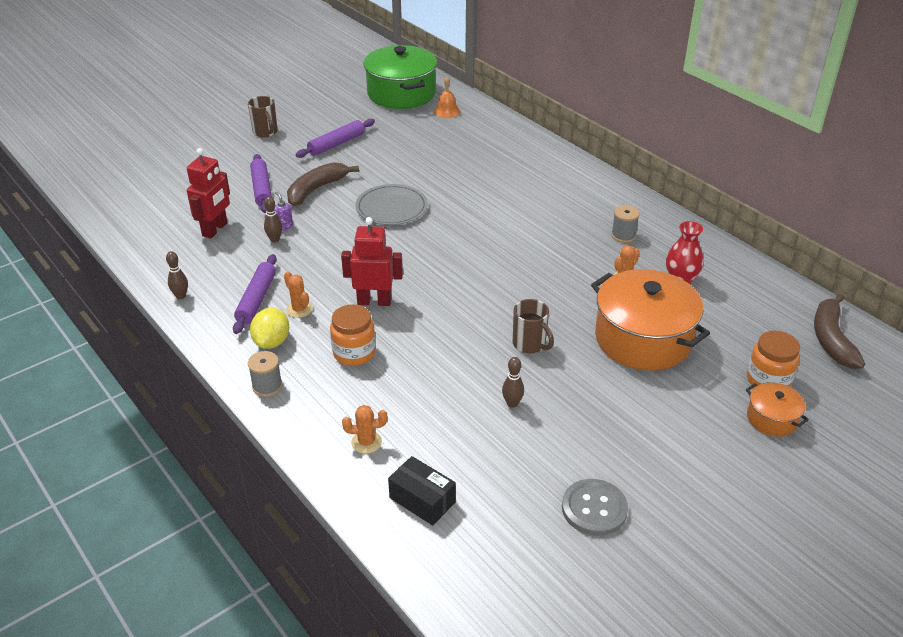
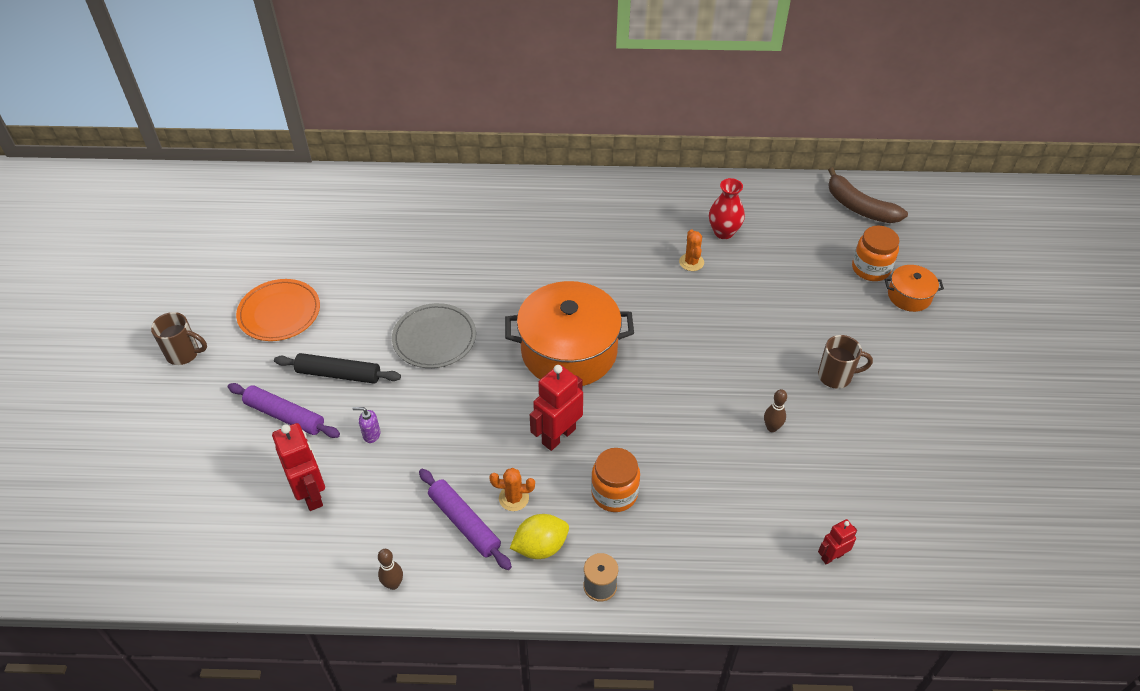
camera: 50 degrees left, 10 degrees up
yellow lemon [250,308,289,349] -> yellow lemon turned 75 degrees counterclockwise [510,514,569,559]
brown bowling pin [264,196,282,242] -> none
brown banana [287,162,359,206] -> black rolling pin [274,353,401,384]
purple rolling pin [296,119,375,158] -> orange plate [236,279,320,341]
orange cactus [342,405,387,454] -> none
green pot [364,45,437,109] -> none
black box [388,456,456,526] -> red robot [818,519,857,565]
orange bell [434,77,460,118] -> none
brown mug [513,299,554,353] -> brown mug moved to [818,335,873,389]
grey button [562,479,628,536] -> none
orange pot [591,269,710,371] -> orange pot moved to [505,281,634,386]
grey spool [611,205,640,243] -> none

